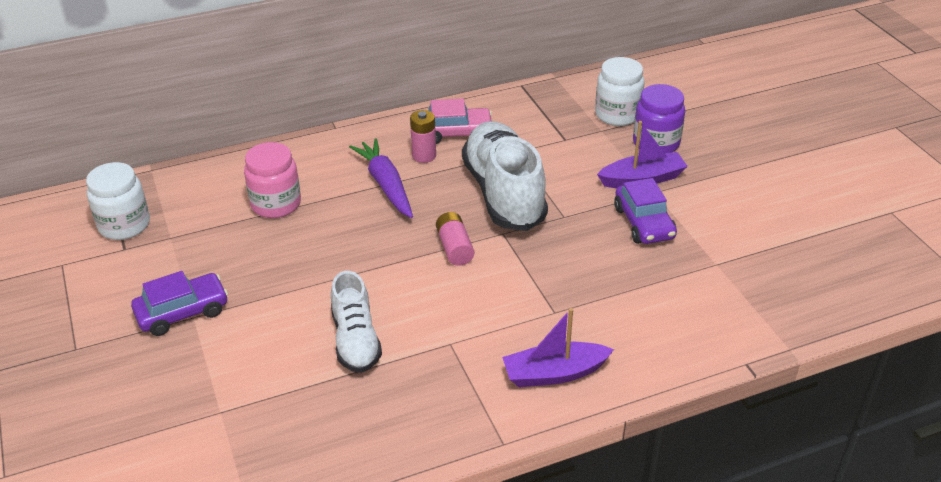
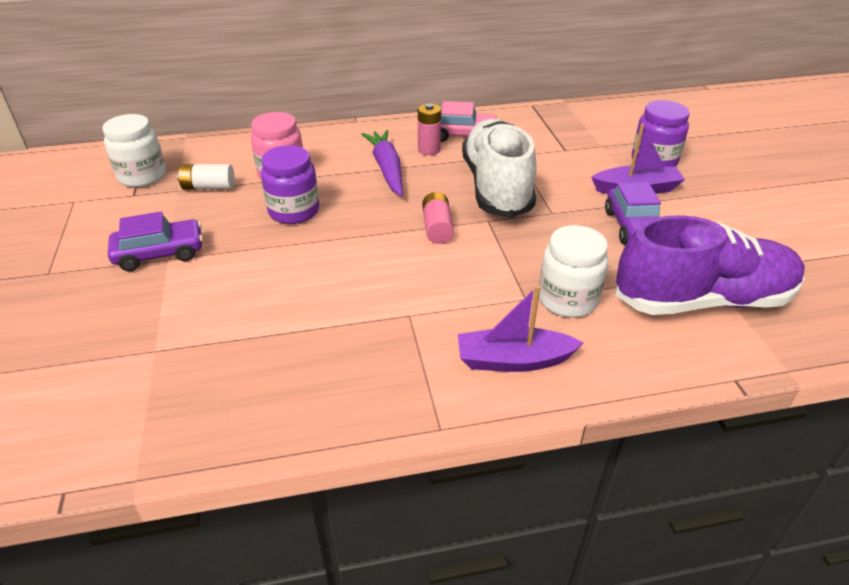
camera: 10 degrees right, 0 degrees up
white shoe [331,271,382,373] -> none
white jar [595,57,645,126] -> white jar moved to [539,225,608,318]
none -> white battery [177,164,235,190]
none -> purple jar [261,145,319,224]
none -> purple shoe [615,215,805,315]

